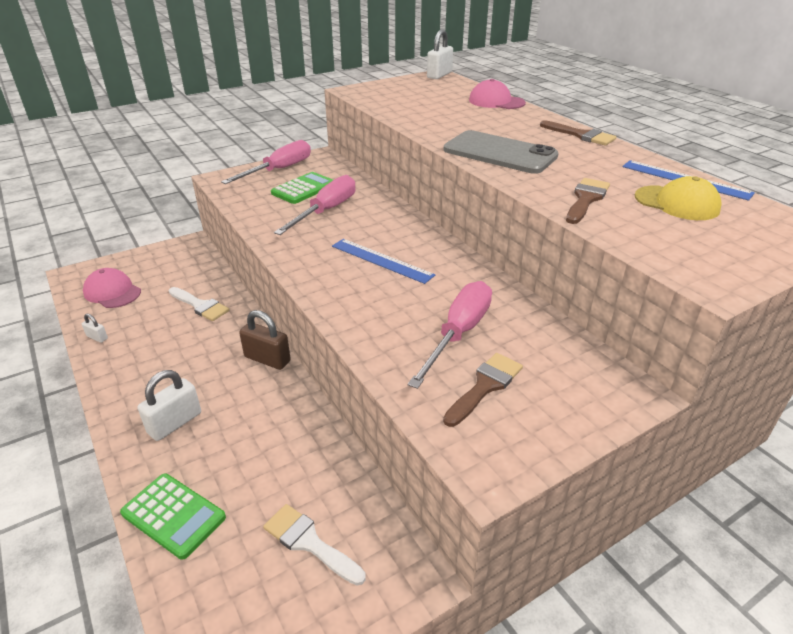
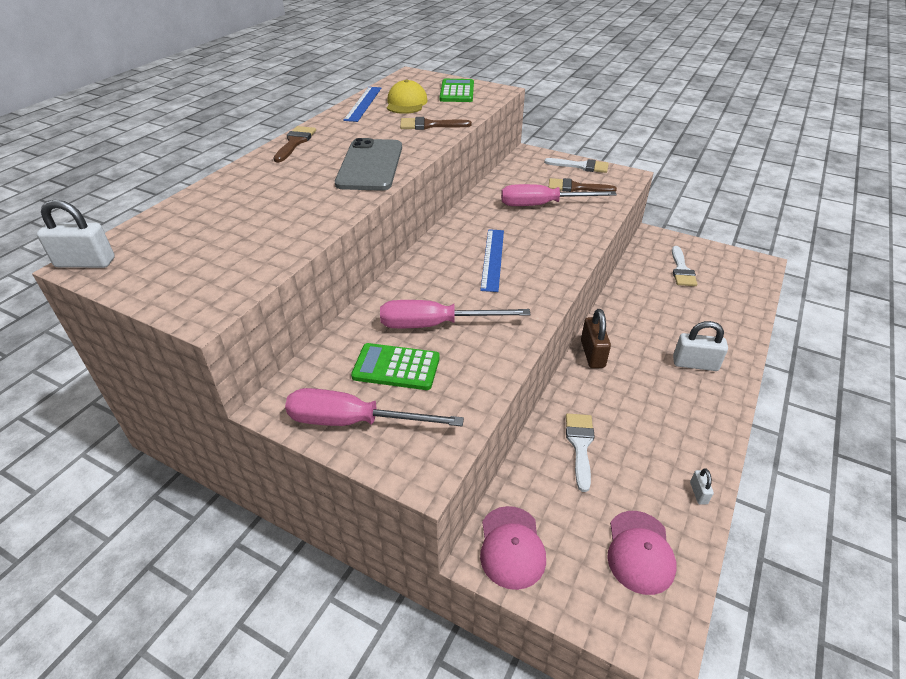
camera: 120 degrees left, 5 degrees up
green calculator [120,473,226,560] -> green calculator moved to [439,79,474,102]
pink cap [469,79,526,109] -> pink cap moved to [480,506,546,590]
none -> white brush [544,158,609,173]

